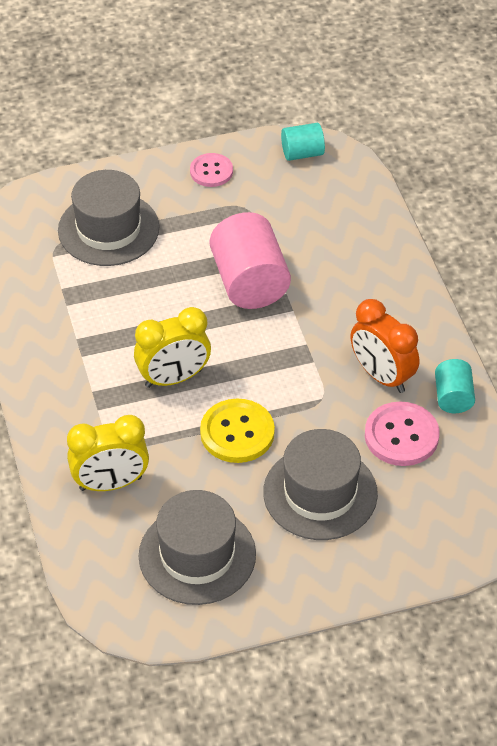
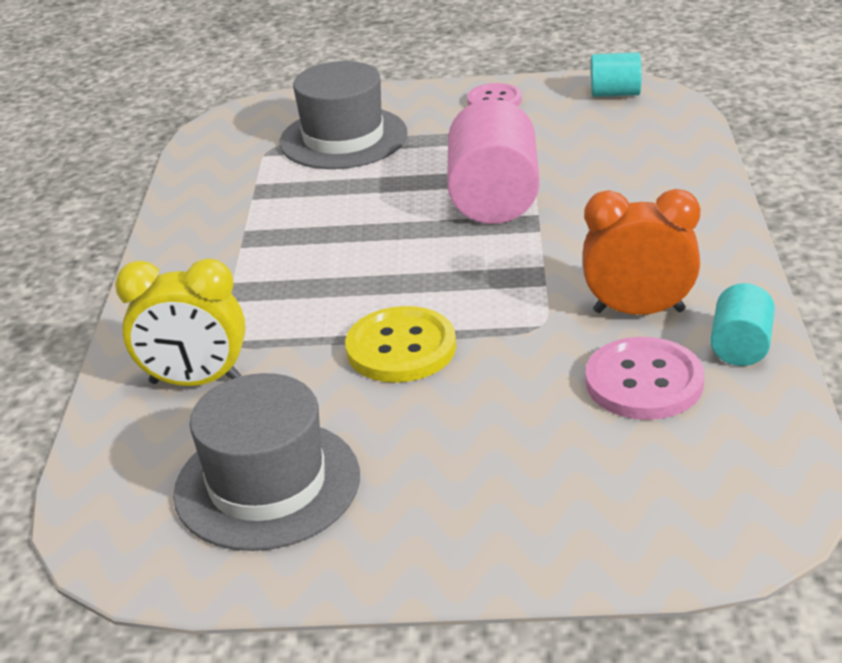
camera: 20 degrees right, 15 degrees down
yellow clock [134,307,211,388] -> none
grey hat [263,429,378,540] -> none
orange clock [351,299,419,393] -> orange clock turned 120 degrees clockwise [583,189,700,315]

